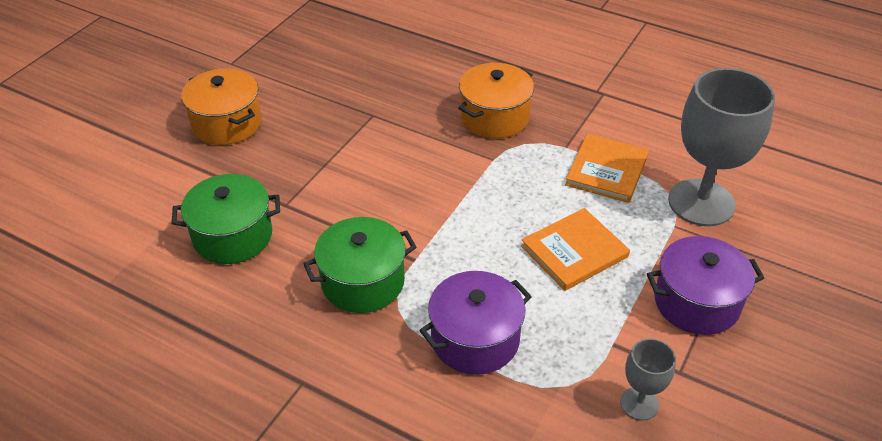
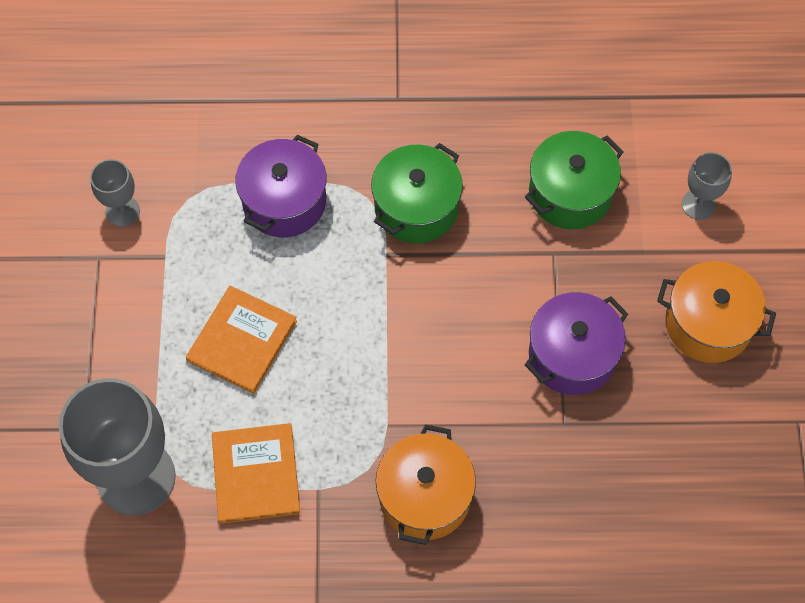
camera: 150 degrees right, 20 degrees up
purple pot [647,236,764,335] -> purple pot moved to [525,292,628,395]
none -> grey goblet [682,152,732,220]

